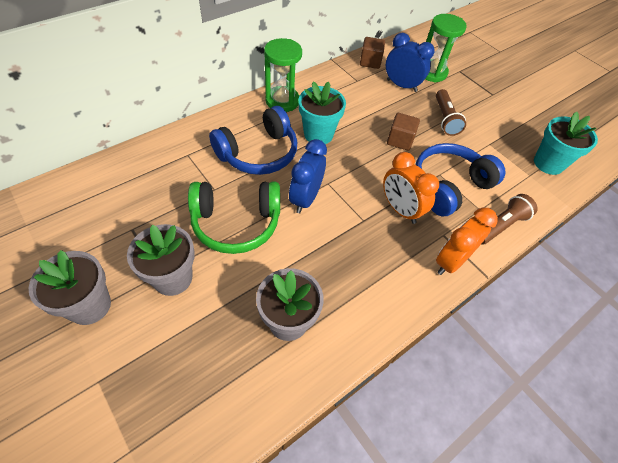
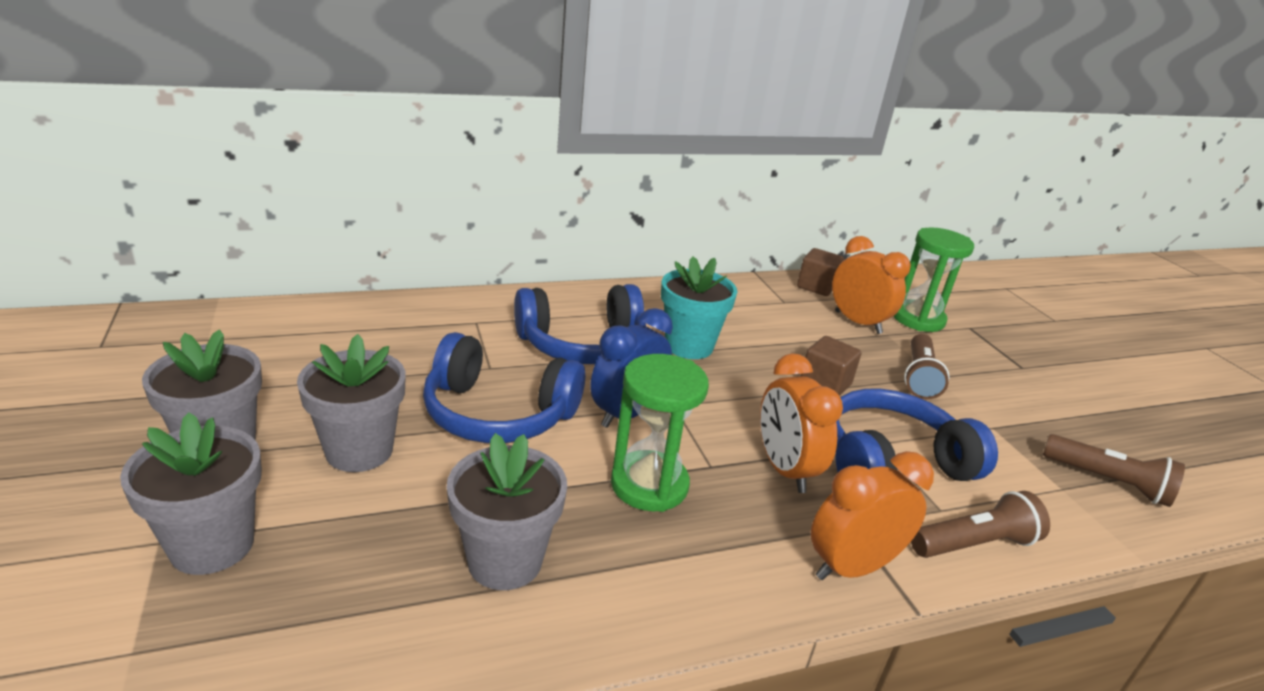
camera: 20 degrees right, 25 degrees down
green headphones [188,182,280,254] -> blue headphones [423,332,585,443]
green hourglass [264,38,302,112] -> green hourglass moved to [611,354,709,512]
blue clock [386,33,435,92] -> orange clock [832,236,911,334]
turquoise flower pot [534,112,598,175] -> brown flashlight [1043,434,1185,507]
none -> grey flower pot [120,413,262,575]

